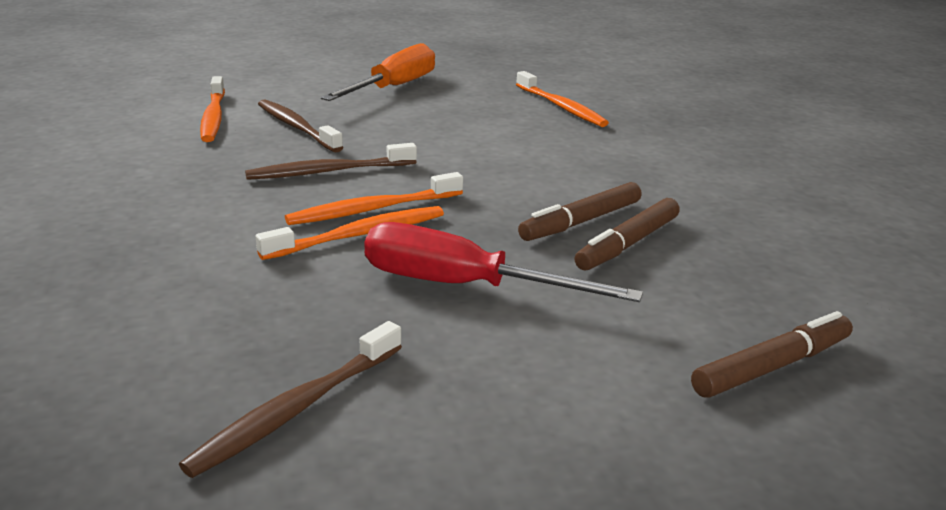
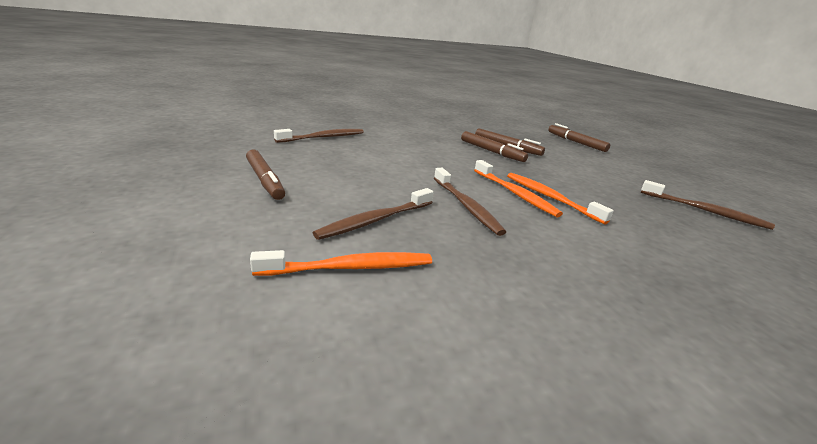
camera: 95 degrees left, 0 degrees up
orange screwdriver [321,43,435,101] -> brown marker [246,149,285,200]
red screwdriver [364,222,643,302] -> none
orange toothbrush [516,71,609,127] -> brown toothbrush [274,129,364,143]

